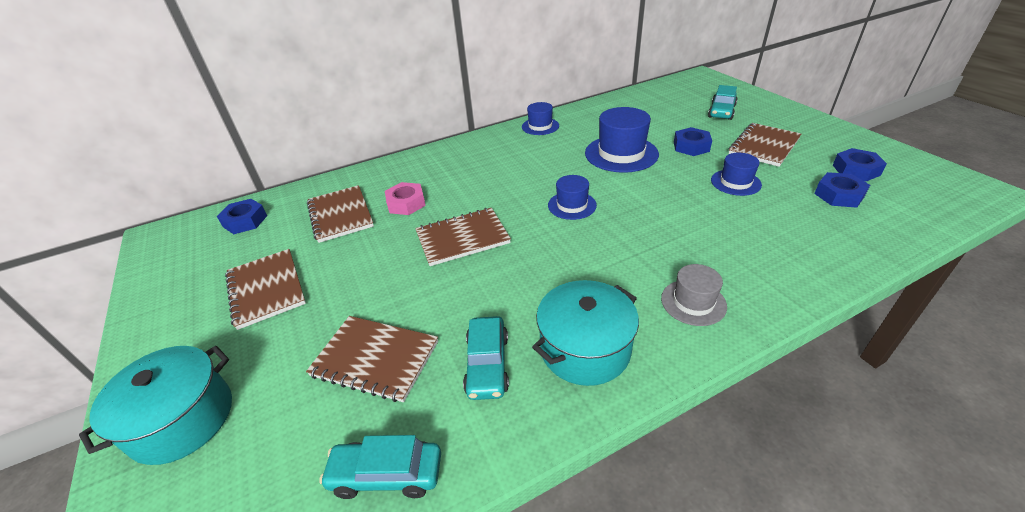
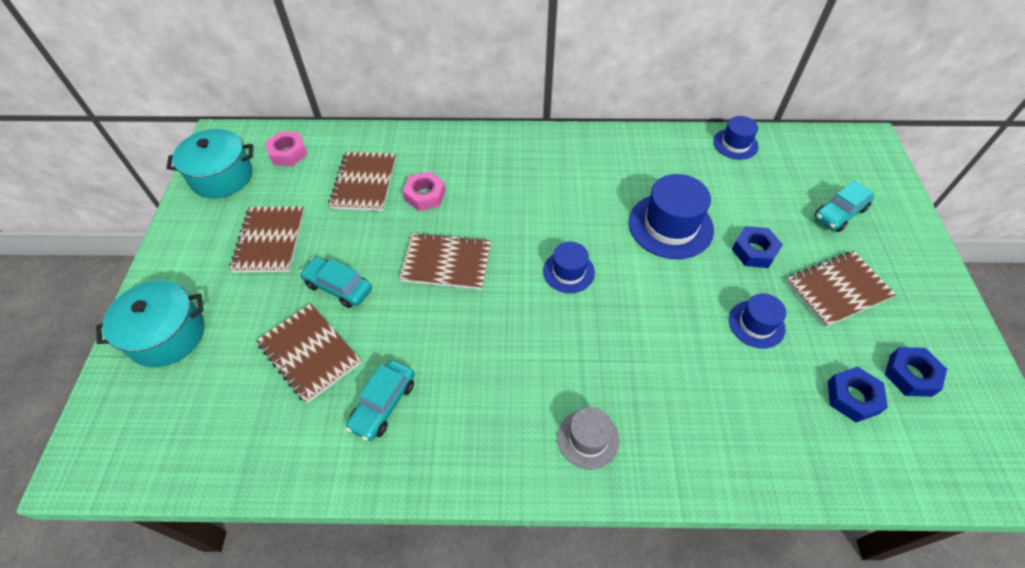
camera: 25 degrees right, 15 degrees up
blue nut [217,199,267,234] -> pink nut [265,131,308,166]
turquoise car [319,435,441,499] -> turquoise car moved to [299,257,372,308]
blue hat [522,102,559,135] -> blue hat moved to [713,116,759,160]
turquoise pot [532,280,639,386] -> turquoise pot moved to [166,129,253,199]

